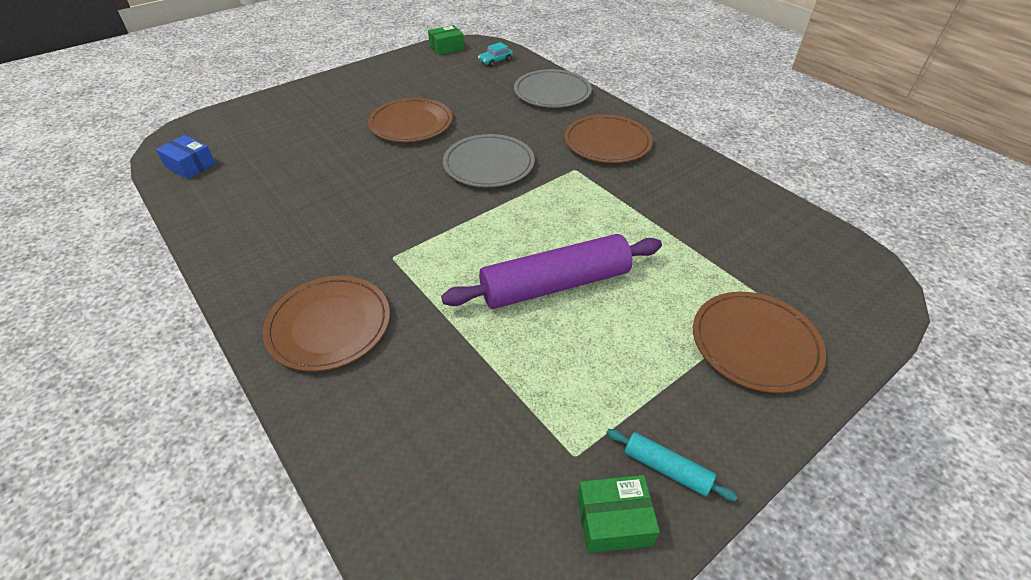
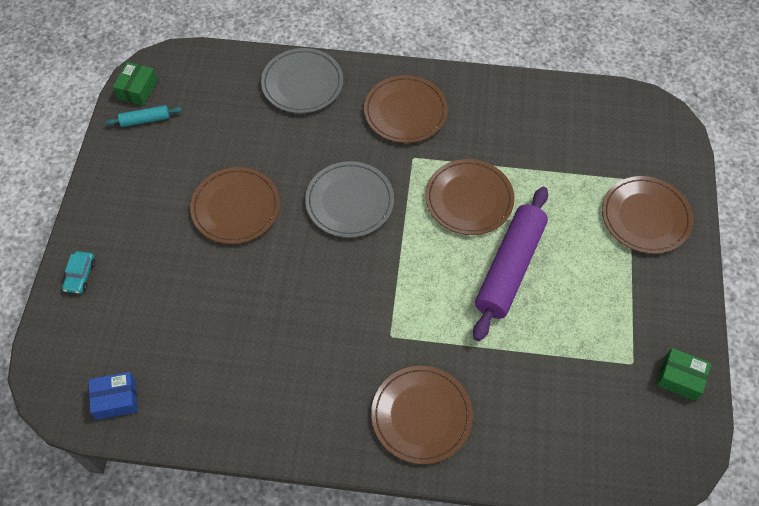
camera: 45 degrees left, 15 degrees up
turquoise car [478,42,513,67] -> turquoise car moved to [62,251,96,294]
green box [577,475,660,553] -> green box turned 75 degrees clockwise [656,348,711,401]
turquoise rolling pin [606,429,738,501] -> turquoise rolling pin moved to [105,105,182,127]
none -> brown plate [425,159,515,235]

